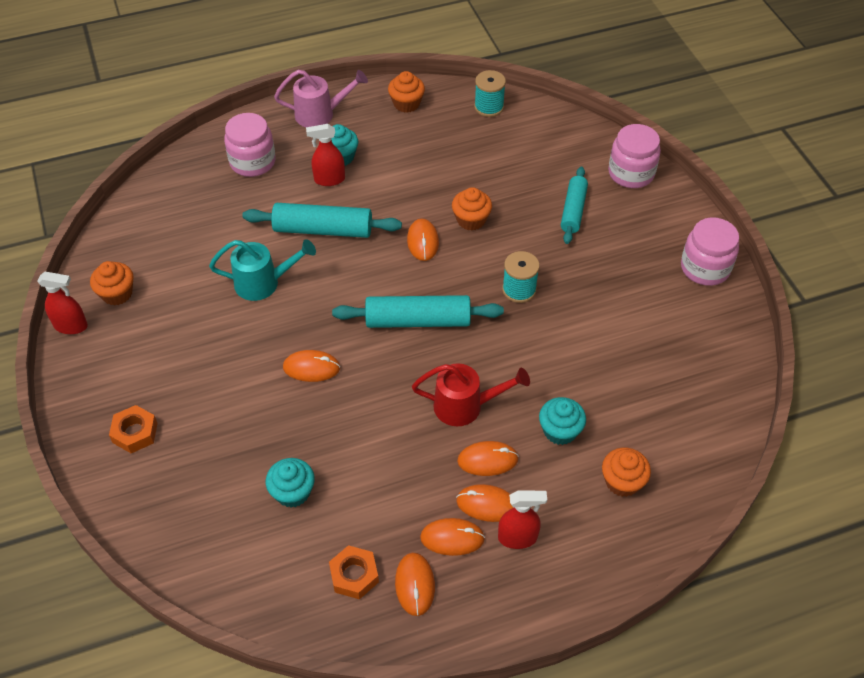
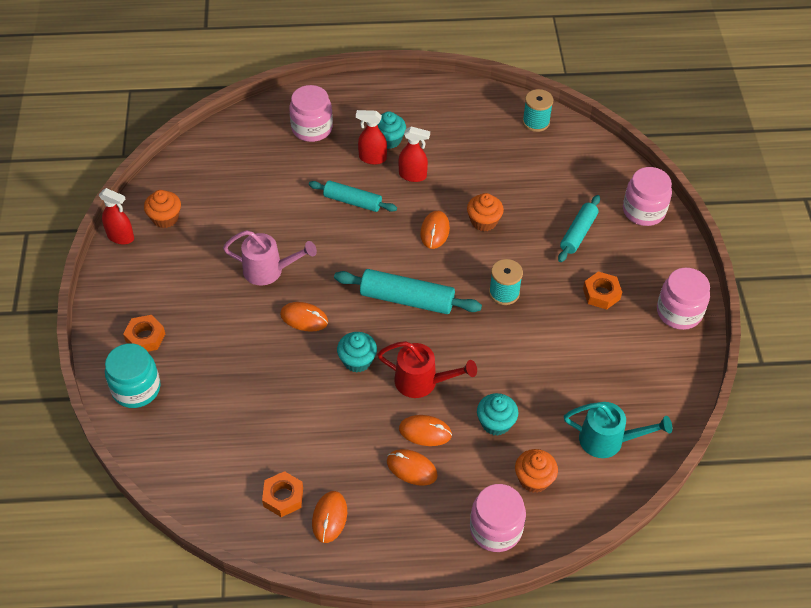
camera: 15 degrees right, 0 degrees up
turquoise watering can [209,239,316,301] -> turquoise watering can moved to [564,402,672,458]
turquoise rolling pin [242,203,402,238] -> turquoise rolling pin [309,180,397,212], size x0.66
turquoise cupcake [266,458,315,508] -> turquoise cupcake moved to [337,332,377,373]
pink watering can [274,70,368,127] -> pink watering can moved to [223,230,317,285]
orange cupcake [388,71,425,113] -> none
orange mouse [420,518,485,556] -> none
red spray bottle [498,490,547,549] -> red spray bottle moved to [399,126,430,182]
none -> turquoise jar [105,344,160,408]
none -> pink jar [470,484,526,552]
none -> orange nut [583,271,622,310]

